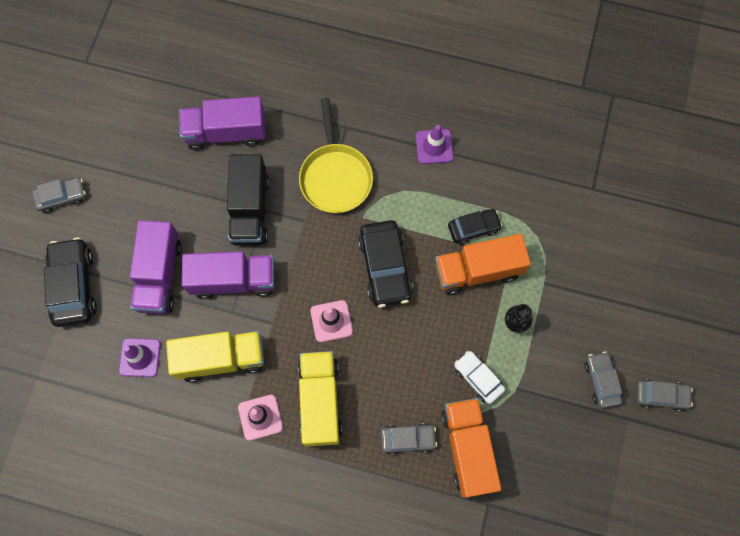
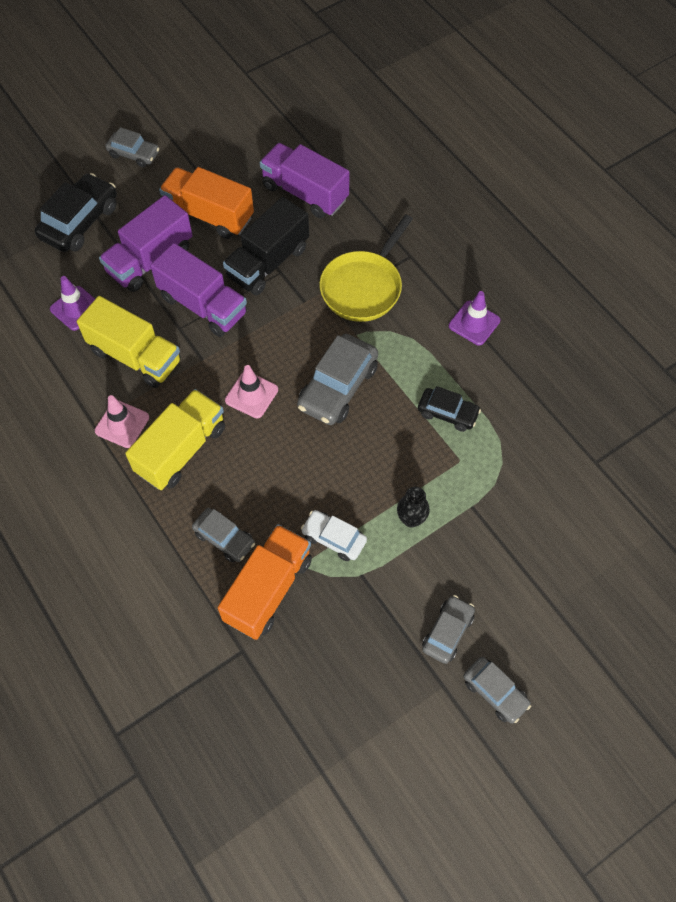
camera: 40 degrees right, 10 degrees down
black car [358,220,413,308] -> grey car [297,334,378,425]
orange truck [435,234,531,295] -> orange truck moved to [159,167,254,239]
white car [454,351,505,404] -> white car turned 60 degrees counterclockwise [301,510,367,561]

